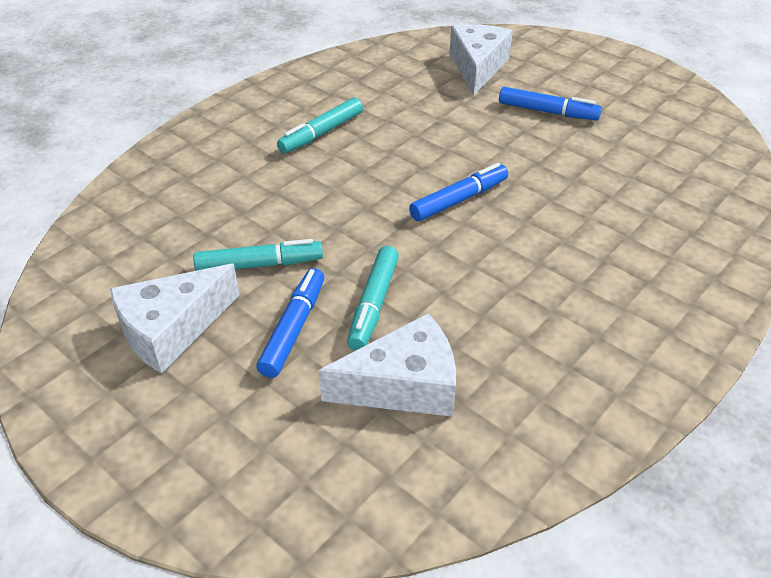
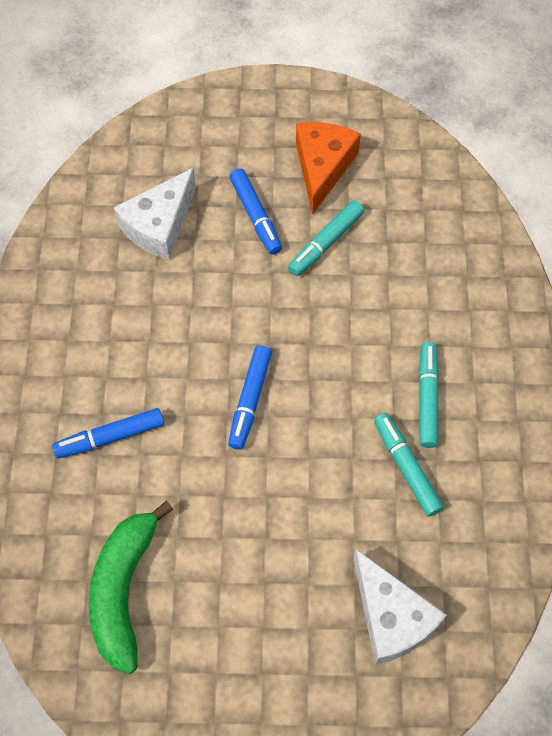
camera: 140 degrees right, 20 degrees up
white cheese [110,264,240,374] -> orange cheese [296,122,361,215]
turquoise marker [347,246,399,351] -> turquoise marker moved to [374,413,443,517]
blue marker [499,87,602,120] -> blue marker moved to [52,408,164,458]
none -> green banana [89,501,173,674]

